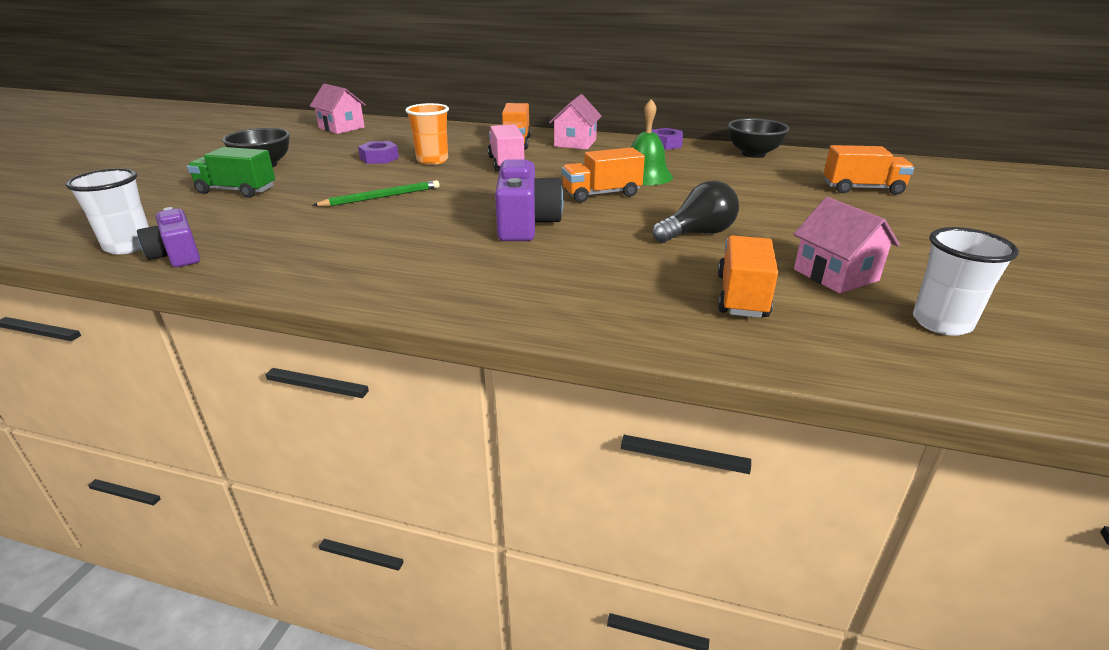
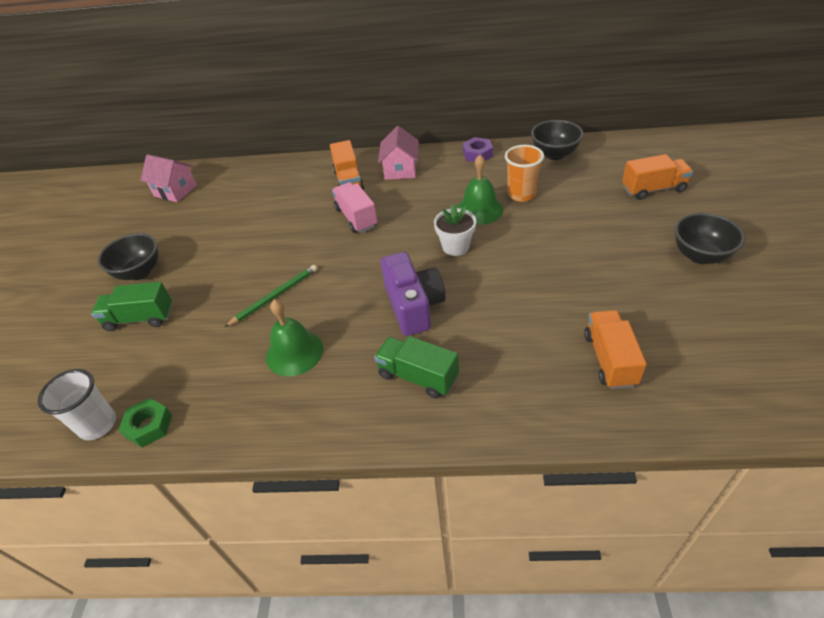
camera: 10 degrees left, 15 degrees up
purple camera [137,207,200,267] -> green nut [118,398,172,447]
purple nut [358,141,399,164] -> none
orange cup [405,103,449,165] -> orange cup moved to [505,145,544,202]
orange truck [562,148,645,203] -> white flower pot [434,204,476,256]
black light bulb [652,181,739,243] -> none
pink house [793,197,900,294] -> none
white cup [913,227,1019,336] -> none
none -> green bell [266,299,323,376]
none -> green truck [374,336,459,399]
none -> black bowl [675,213,745,264]

